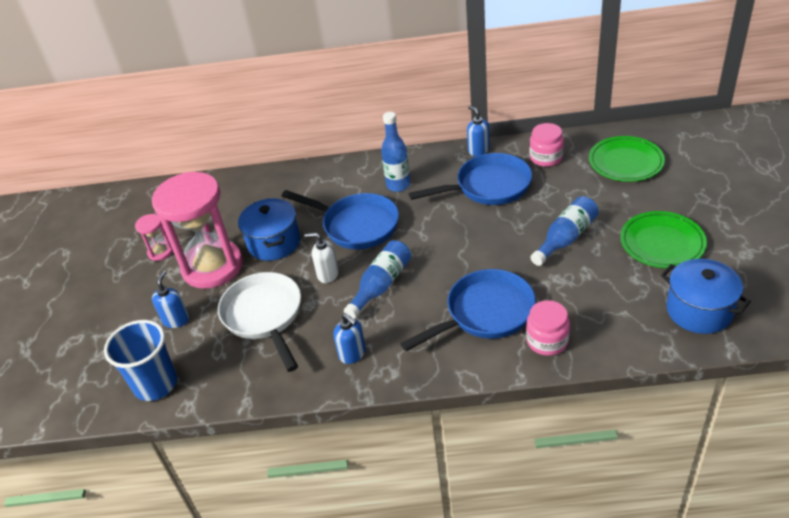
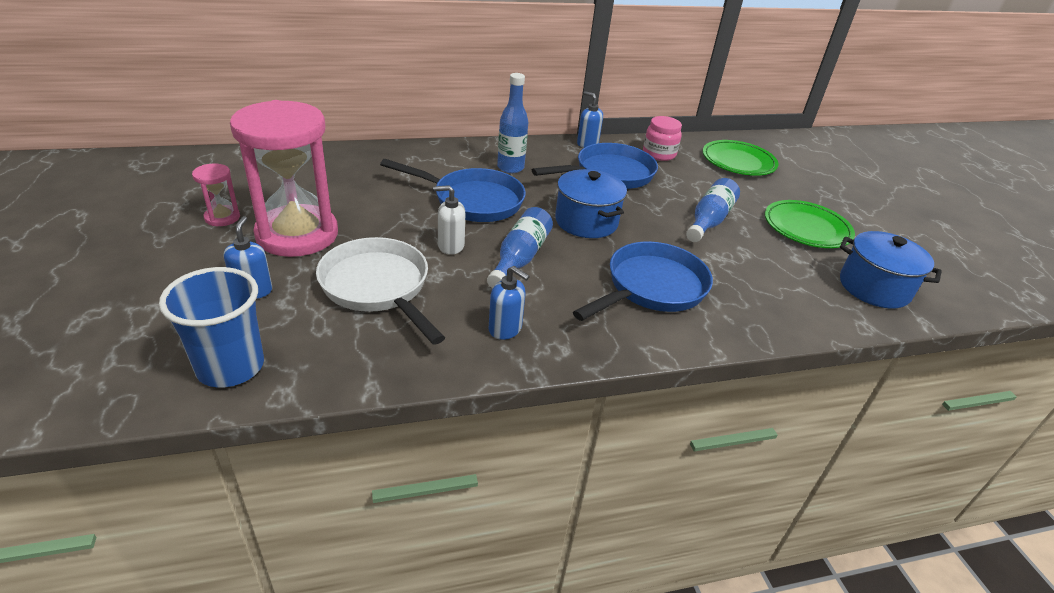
camera: 20 degrees left, 5 degrees down
blue pot [238,198,300,261] -> blue pot moved to [555,169,627,238]
pink jar [526,300,570,356] -> none

